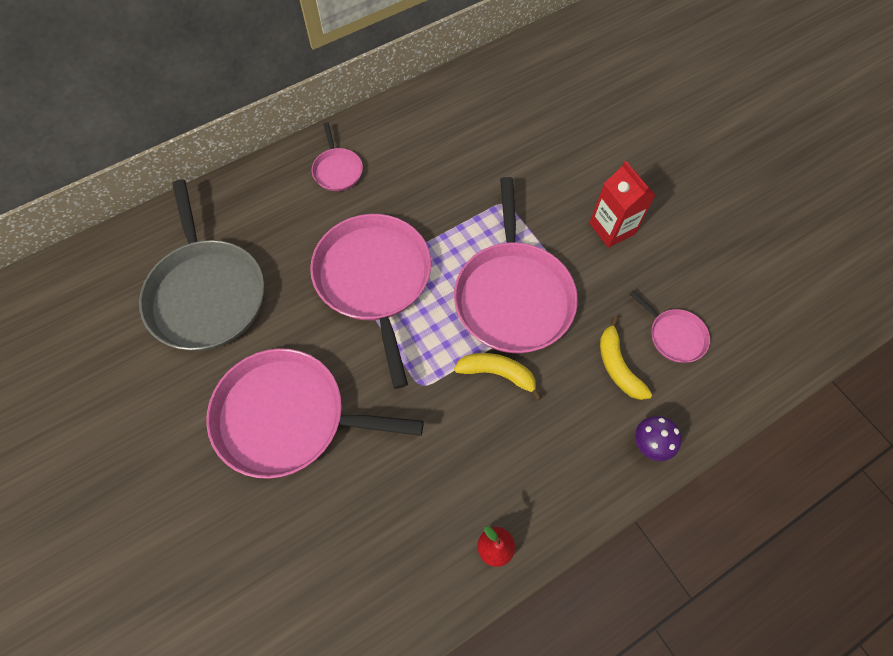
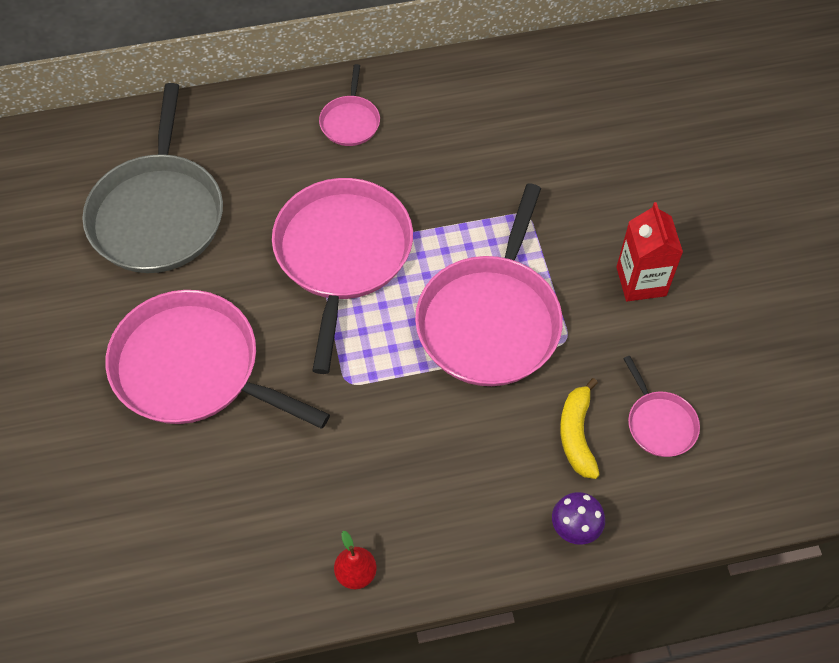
camera: 20 degrees right, 5 degrees down
yellow banana [454,353,542,401] -> none

